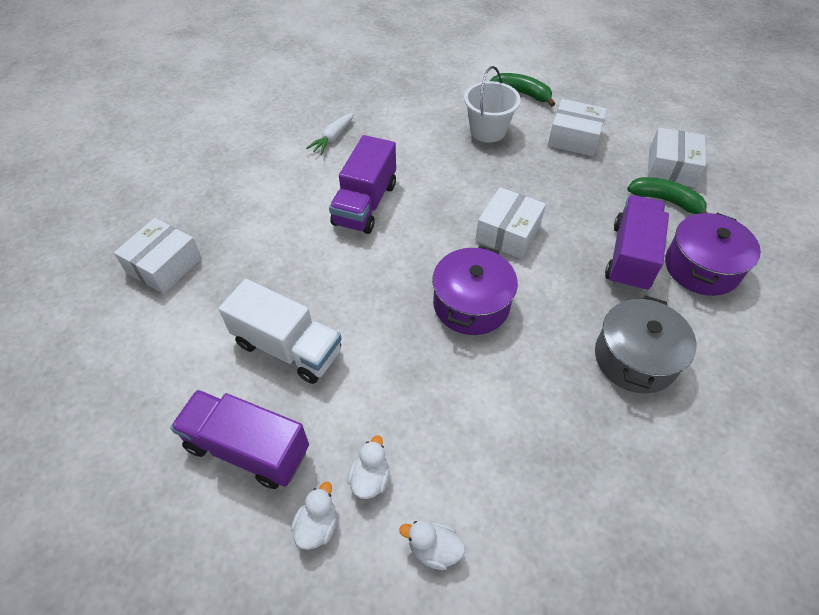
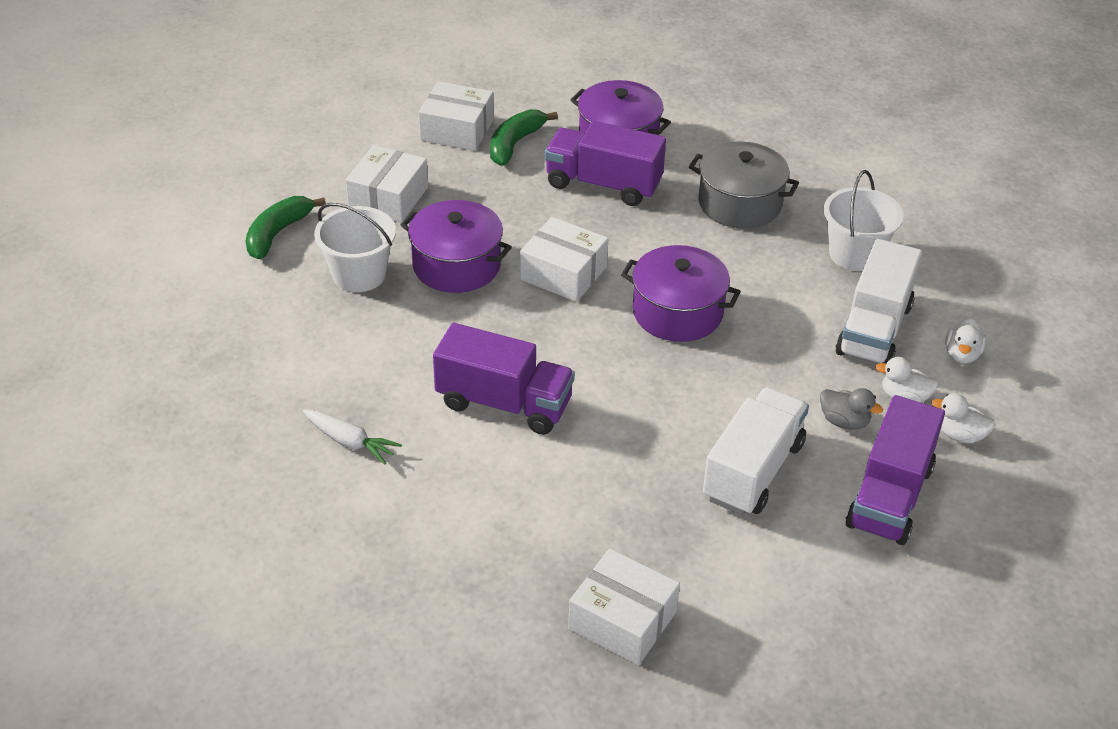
camera: 90 degrees left, 10 degrees down
none -> purple pot [401,200,512,293]
none -> grey duck [820,388,883,430]
none -> white bucket [824,170,904,271]
none -> white truck [836,239,922,364]

